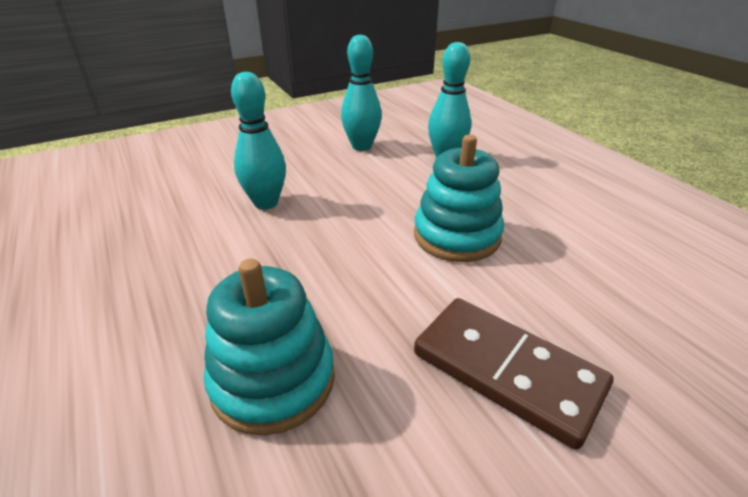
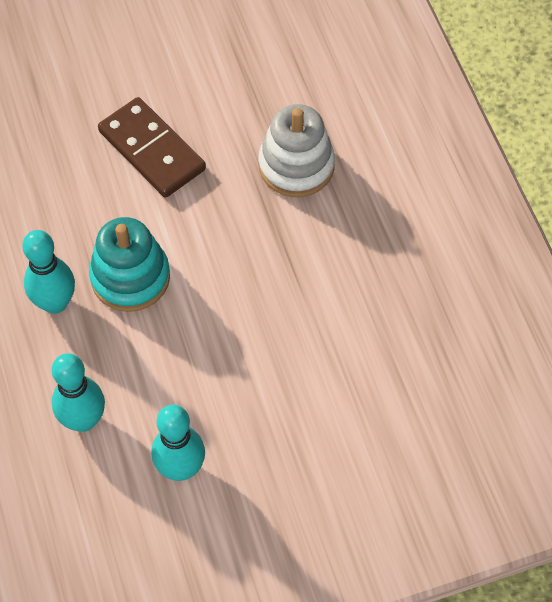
camera: 170 degrees left, 25 degrees up
turquoise stacking toy [204,259,335,436] -> white stacking toy [259,104,335,197]
turquoise bowling pin [231,72,286,210] -> turquoise bowling pin moved to [22,230,75,314]

